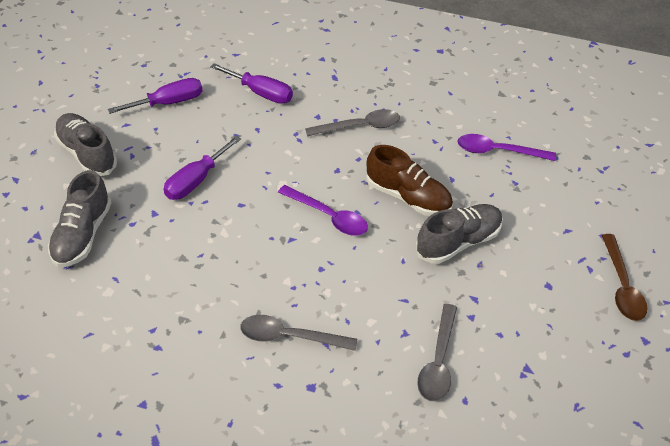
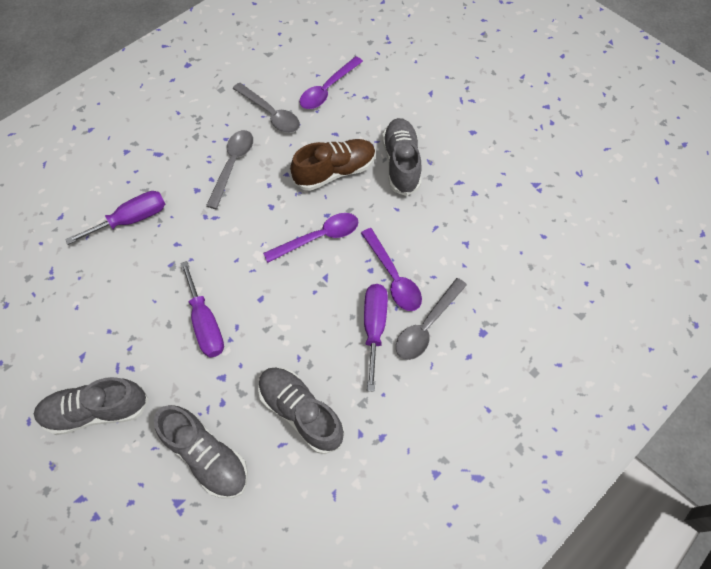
camera: 60 degrees left, 15 degrees up
purple screwdriver [108,78,203,114] -> purple screwdriver moved to [364,284,388,392]
grey spoon [417,304,457,401] -> grey spoon moved to [233,83,300,133]
brown spoon [602,234,647,321] -> none
none -> grey shoe [258,368,345,454]
none -> purple spoon [361,228,422,311]

